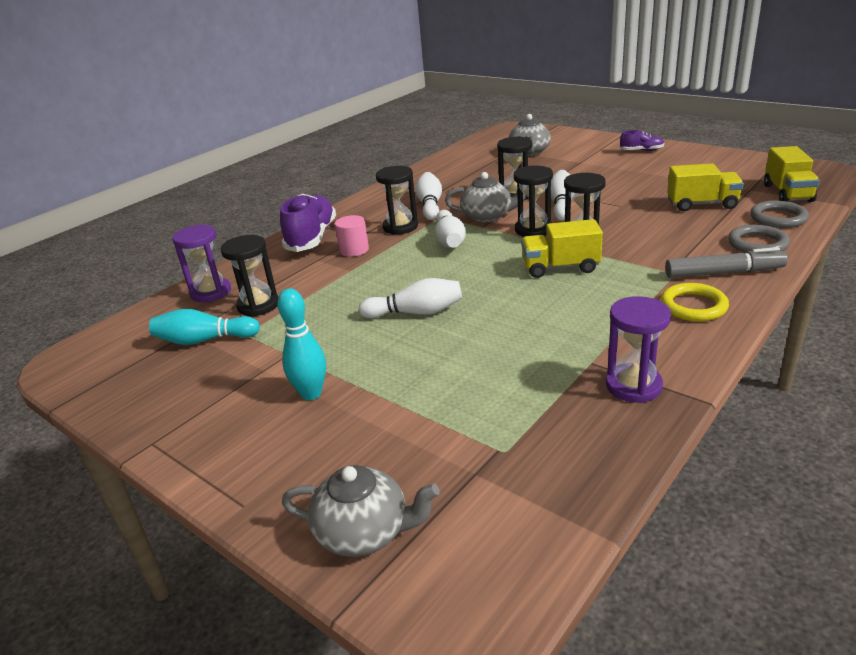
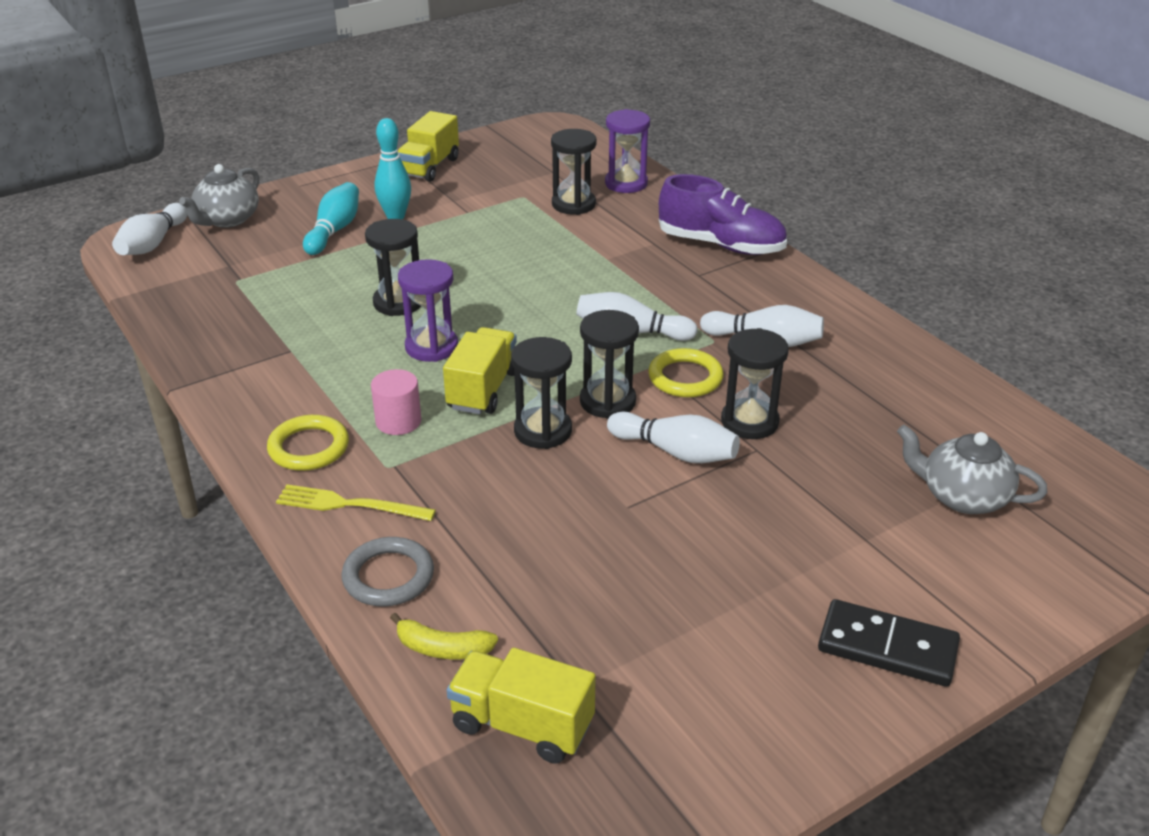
camera: 105 degrees right, 5 degrees up
turquoise bowling pin [149,309,260,345] -> turquoise bowling pin moved to [303,182,359,255]
pink cylinder [335,215,369,257] -> pink cylinder moved to [371,369,421,435]
white bowling pin [359,278,462,318] -> white bowling pin moved to [112,203,187,255]
black hourglass [376,166,418,235] -> black hourglass moved to [365,219,421,316]
grey teapot [445,172,526,223] -> yellow ring [648,348,724,397]
purple hourglass [606,296,671,403] -> purple hourglass moved to [398,259,458,362]
purple shoe [620,130,664,151] -> black domino [818,599,960,687]
grey marker [665,247,788,278] -> yellow fork [276,484,436,521]
yellow truck [667,163,744,211] -> yellow truck moved to [398,111,459,182]
grey ring [750,200,809,228] -> yellow banana [390,613,498,659]

